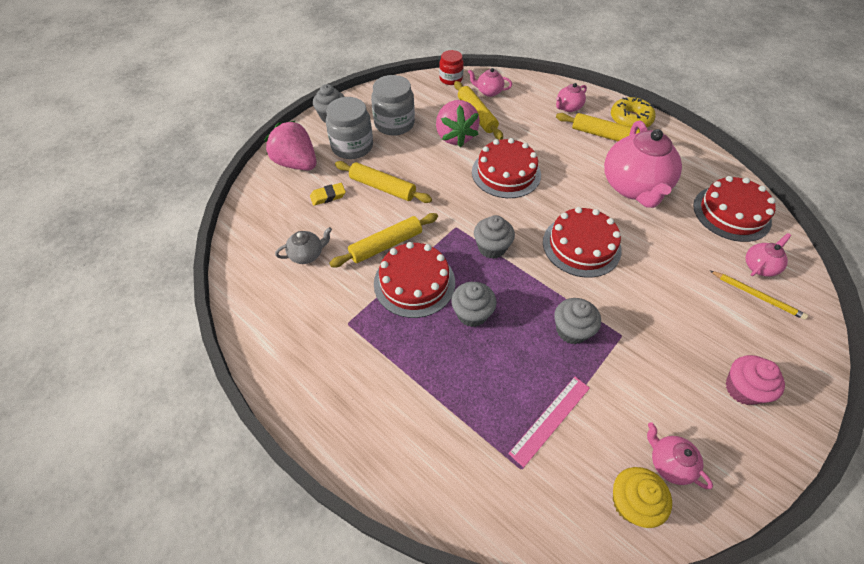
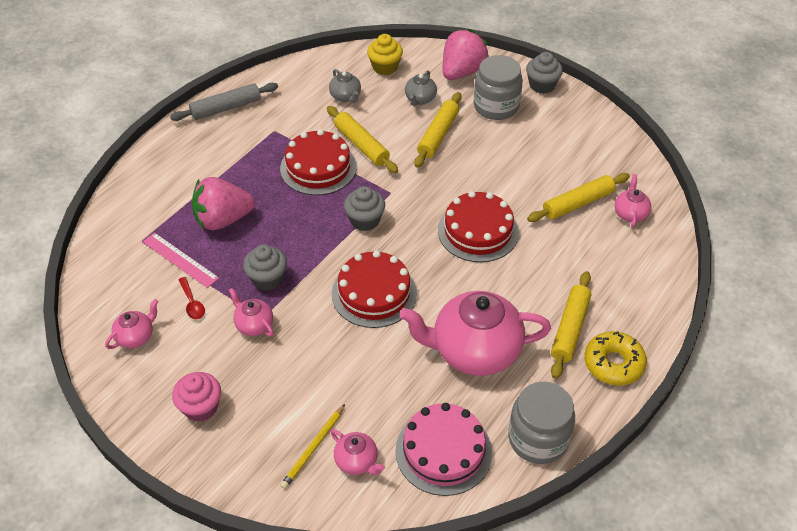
camera: 85 degrees right, 5 degrees down
yellow eraser [310,183,346,206] -> grey teapot [405,70,437,106]
grey jar [371,75,415,136] -> grey jar moved to [508,381,575,464]
pink strawberry [436,100,480,147] -> pink strawberry moved to [192,177,255,230]
red jar [439,50,464,85] -> none
grey cupcake [451,282,497,327] -> none
pink teapot [556,83,587,112] -> pink teapot moved to [229,288,274,337]
yellow cupcake [613,467,672,528] -> yellow cupcake moved to [367,34,403,75]
red cake [693,176,776,242] -> pink cake [396,403,492,496]
none -> grey rolling pin [170,83,278,121]
none -> red spoon [178,277,205,319]

